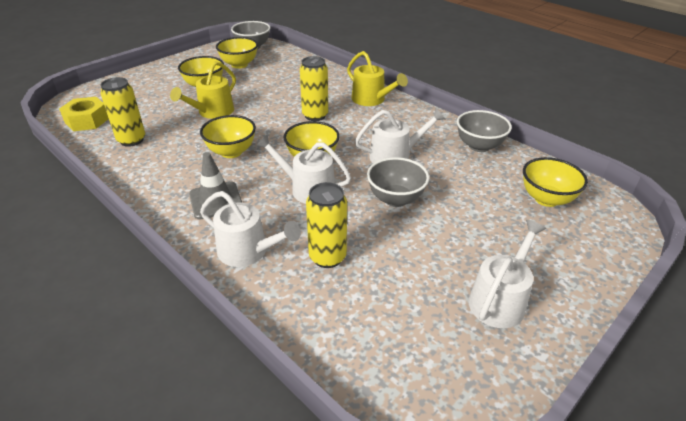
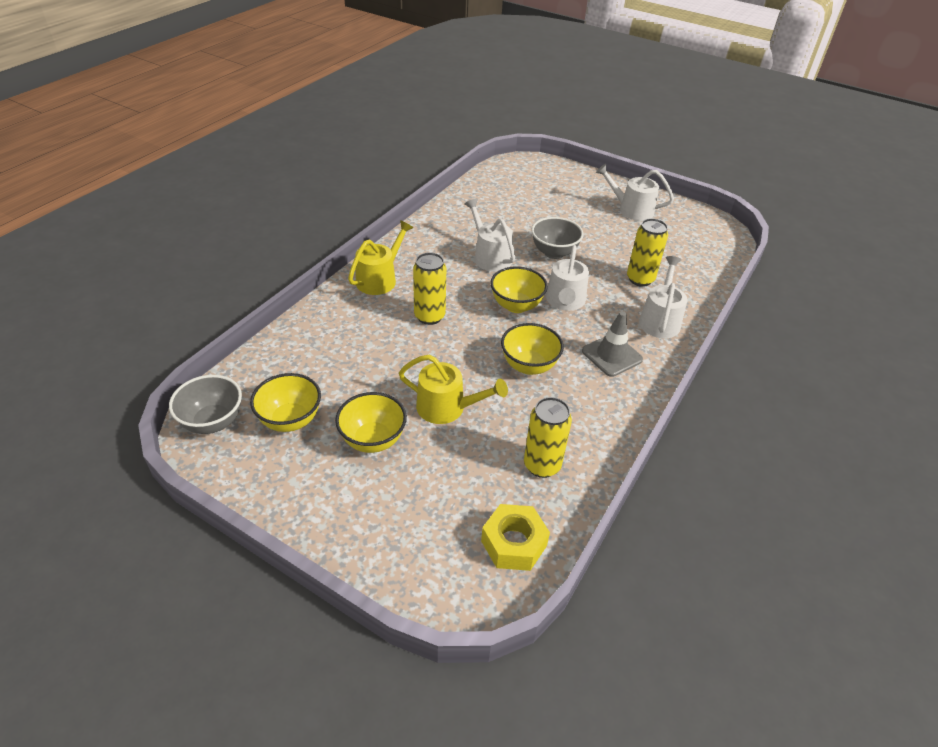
camera: 105 degrees left, 5 degrees up
grey bowl [457,110,512,152] -> none
yellow bowl [523,157,588,207] -> none

